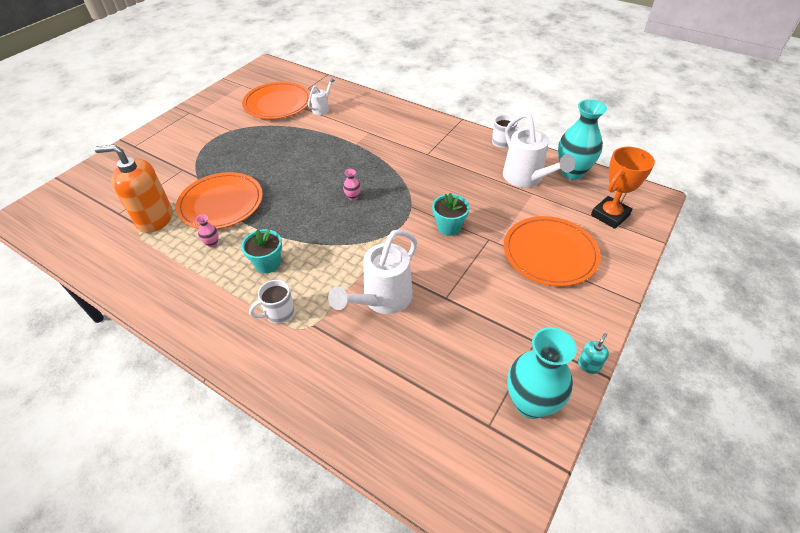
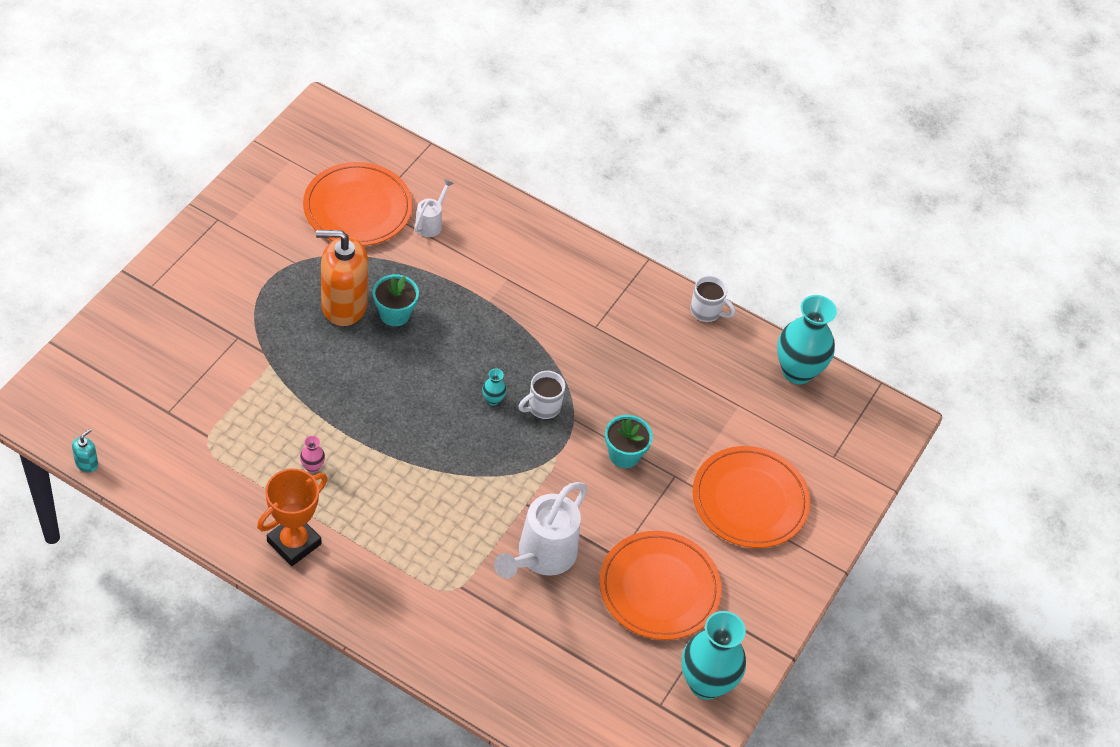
camera: 10 degrees left, 5 degrees up
orange soap dispenser [94,144,173,233] -> orange soap dispenser moved to [316,230,368,326]
orange plate [176,172,263,229] -> orange plate moved to [599,531,722,640]
turquoise flower pot [241,229,282,273] -> turquoise flower pot moved to [373,274,419,326]
white mug [249,280,295,324] -> white mug moved to [518,371,565,419]
pink vase [343,169,361,201] -> turquoise vase [482,369,506,405]
white watering can [503,113,575,188] -> none
turquoise soap dispenser [578,333,609,374] -> turquoise soap dispenser moved to [72,429,98,472]
orange trophy [591,147,655,229] -> orange trophy moved to [257,468,328,566]

